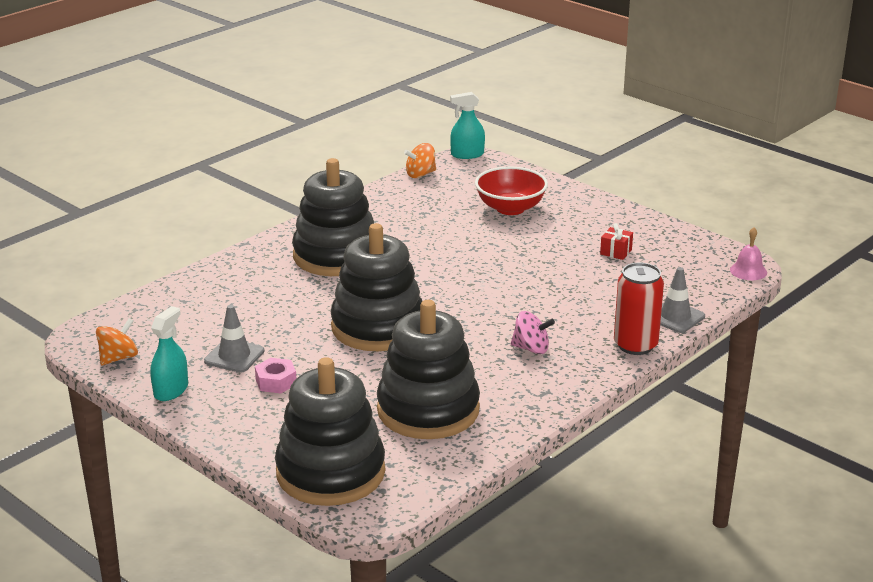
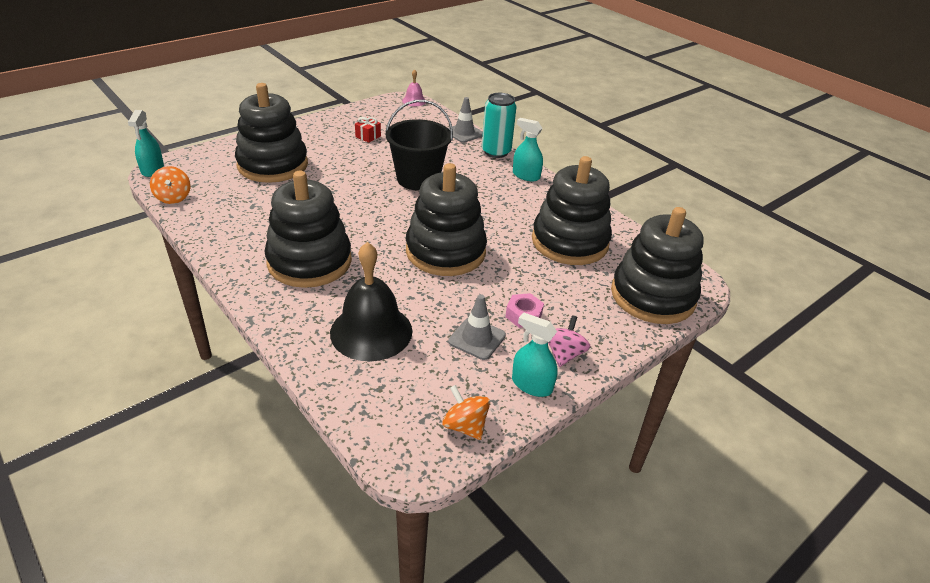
camera: 85 degrees left, 10 degrees up
red bowl [475,166,548,215] -> black stacking toy [235,83,308,183]
pink spinning top [511,311,555,354] -> pink spinning top moved to [548,315,591,367]
red can [614,263,664,355] -> turquoise can [482,93,516,158]
none -> black bell [330,242,412,361]
none -> black bucket [385,100,453,191]
none -> turquoise spray bottle [513,118,543,181]

